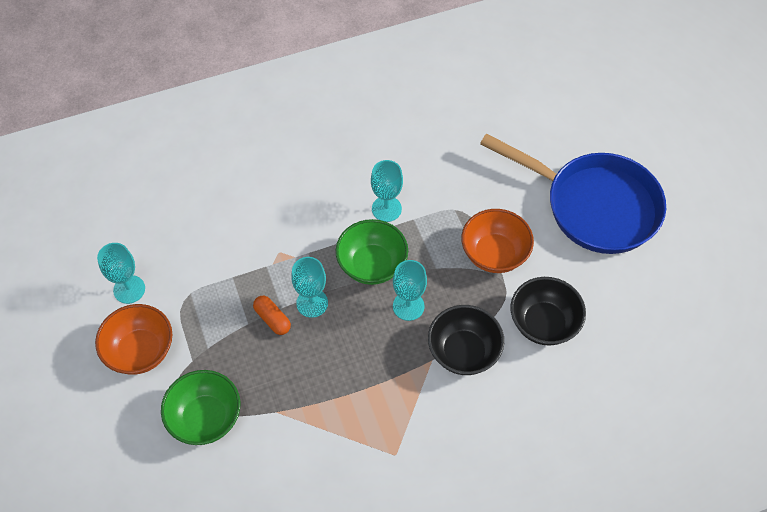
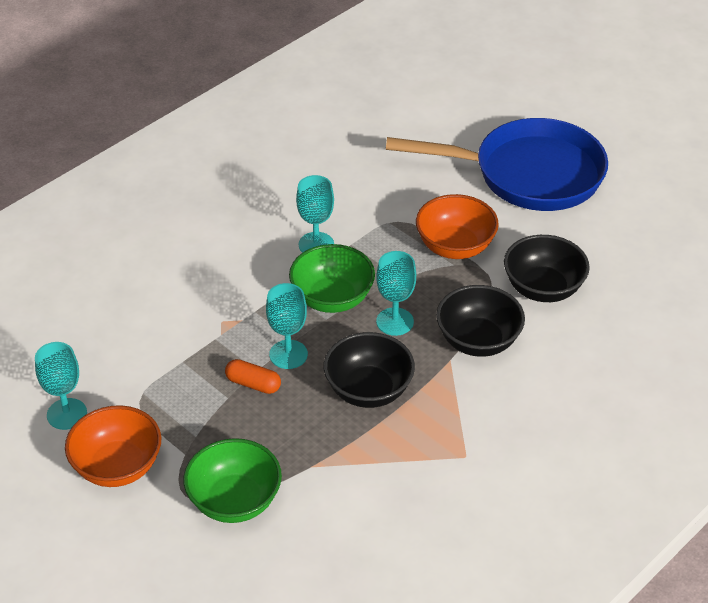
camera: 25 degrees left, 15 degrees down
none -> black bowl [324,332,415,408]

